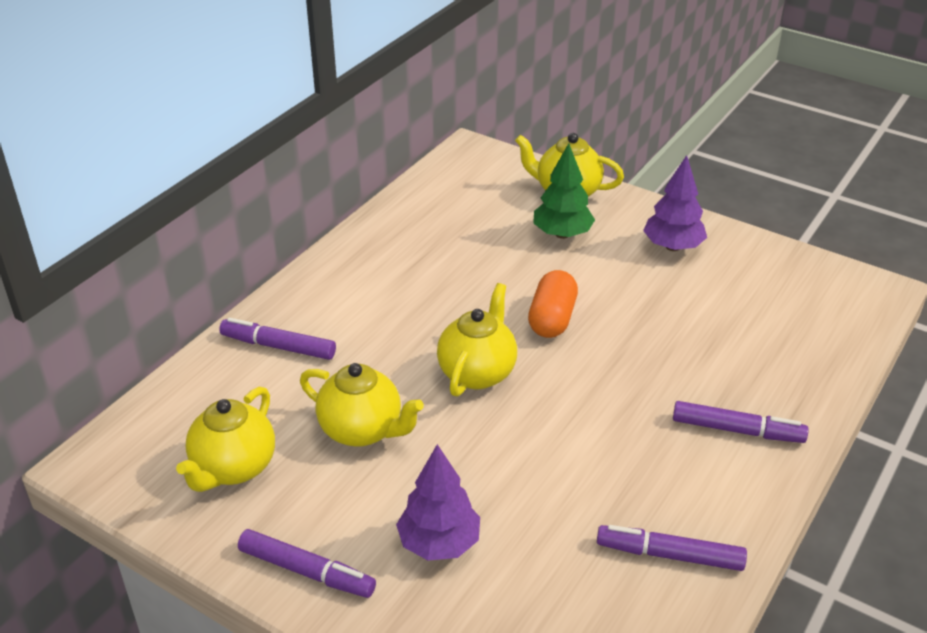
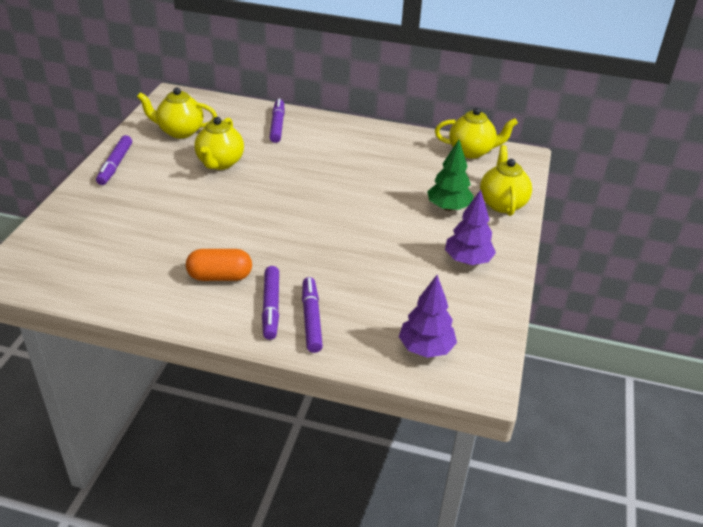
camera: 70 degrees right, 0 degrees up
purple tree [396,444,480,561] -> purple tree moved to [399,275,457,358]
yellow teapot [437,283,517,397] -> yellow teapot moved to [435,108,518,159]
orange capsule [528,270,578,338] -> orange capsule moved to [186,249,252,281]
purple marker [597,525,747,571] -> purple marker moved to [302,277,323,353]

